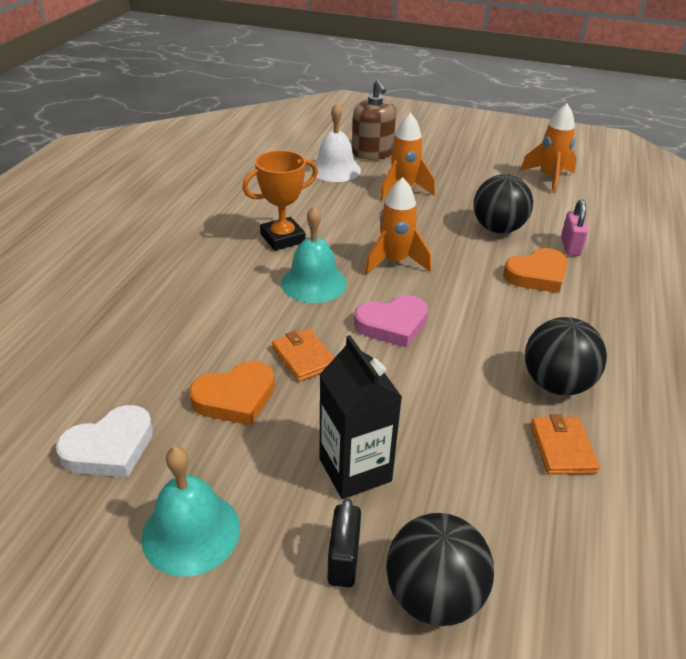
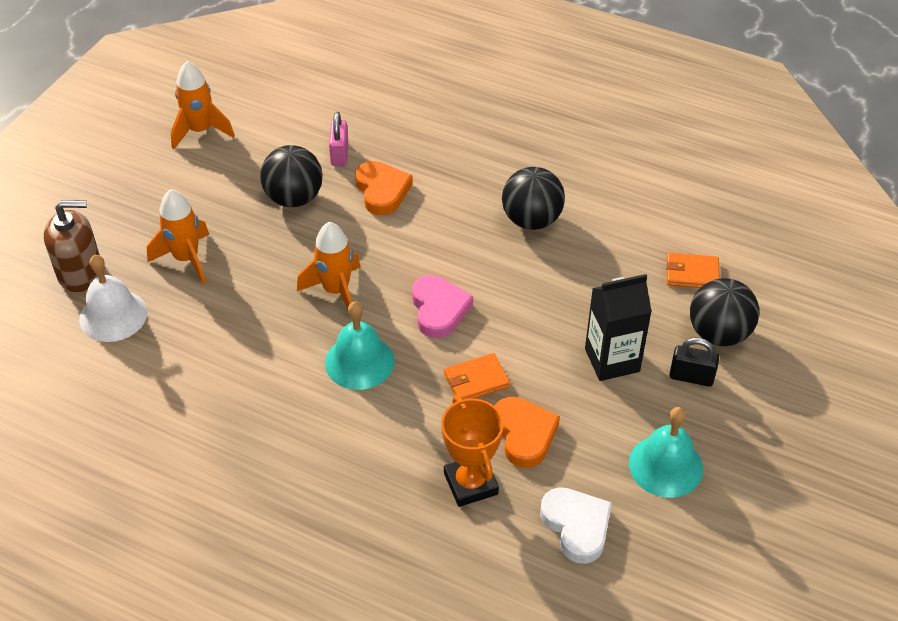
camera: 80 degrees left, 10 degrees up
orange trophy [242,150,318,251] -> orange trophy moved to [441,395,504,507]
orange wallet [531,414,600,475] -> orange wallet moved to [666,253,720,288]
pink padlock [561,199,588,256] -> pink padlock turned 75 degrees clockwise [329,112,348,166]

